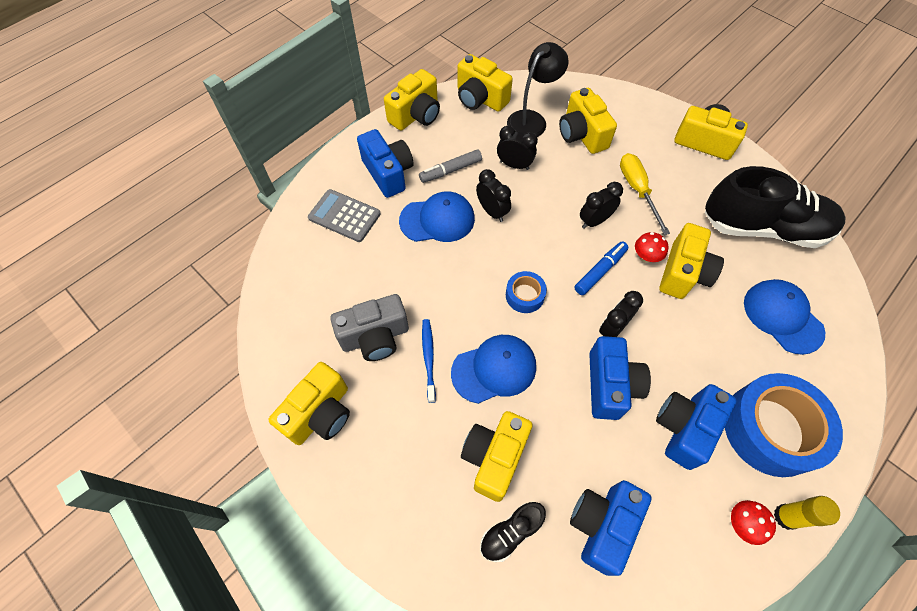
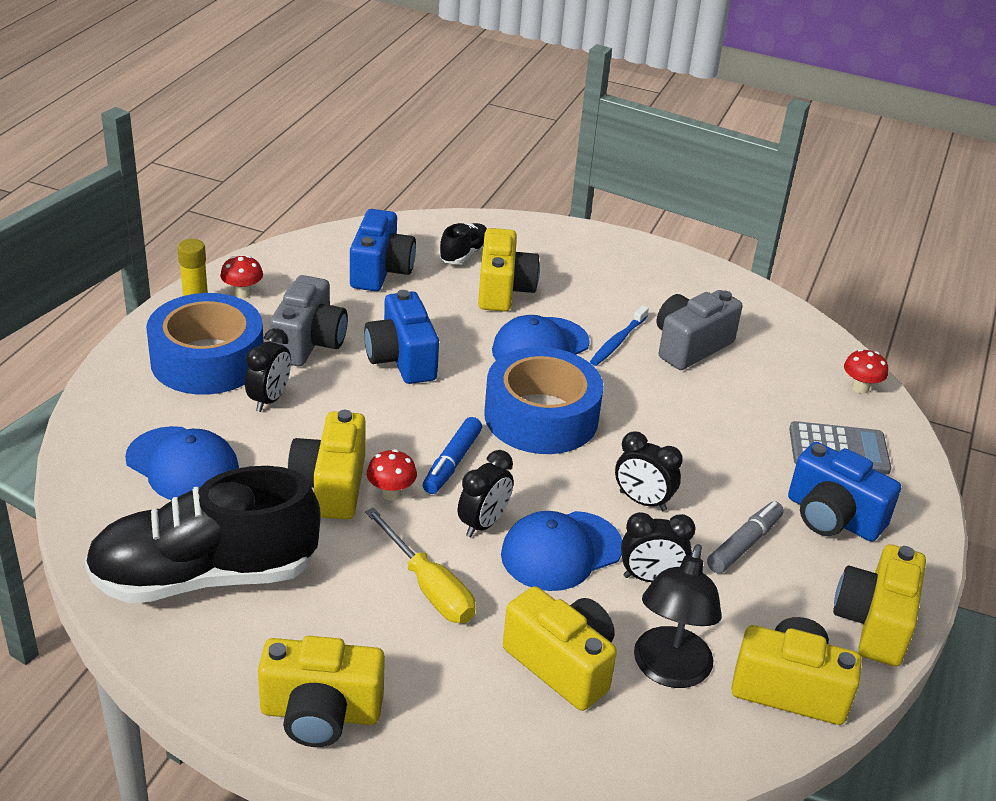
camera: 155 degrees right, 25 degrees down
yellow camera [268,362,350,445] -> none
blue cap [399,192,475,242] -> blue cap moved to [501,511,622,591]
blue toothbrush [422,319,436,403] -> blue toothbrush turned 60 degrees clockwise [590,305,649,366]
blue tape [506,271,547,313] -> blue tape [484,347,604,454], size x2.11
black clock [599,291,643,337] -> black clock moved to [245,328,291,412]
blue camera [656,384,737,470] -> grey camera [270,275,348,366]
none -> red mushroom [844,349,888,394]

